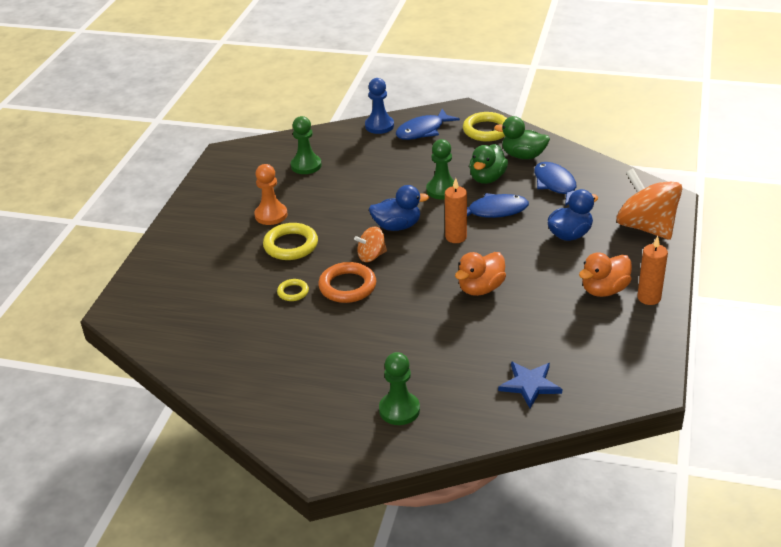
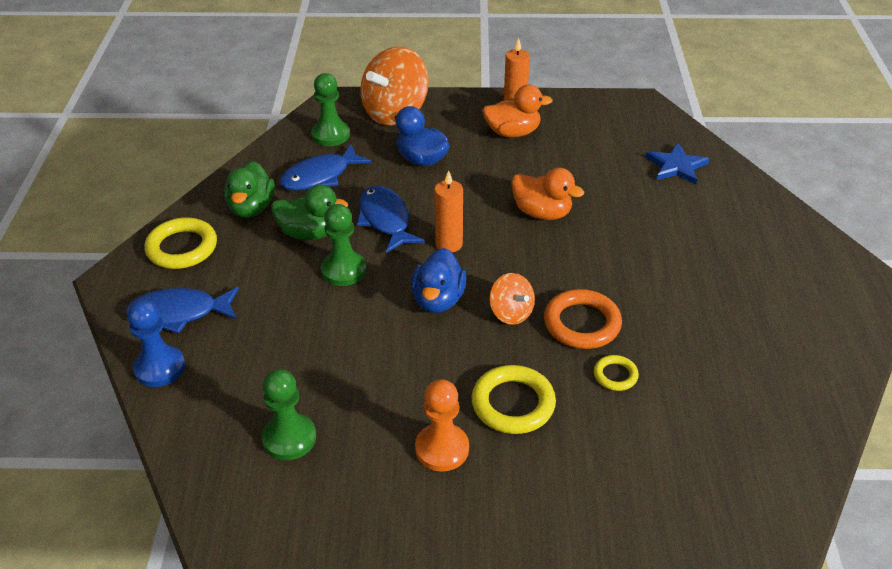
camera: 105 degrees left, 5 degrees up
blue duck [369,185,429,231] -> blue duck turned 150 degrees counterclockwise [411,248,467,313]
green pawn [379,352,420,425] -> green pawn moved to [311,73,350,146]
blue fish [396,109,460,140] -> blue fish turned 135 degrees clockwise [126,287,239,334]
orange duck [579,252,632,297] -> orange duck turned 45 degrees counterclockwise [482,85,553,137]

